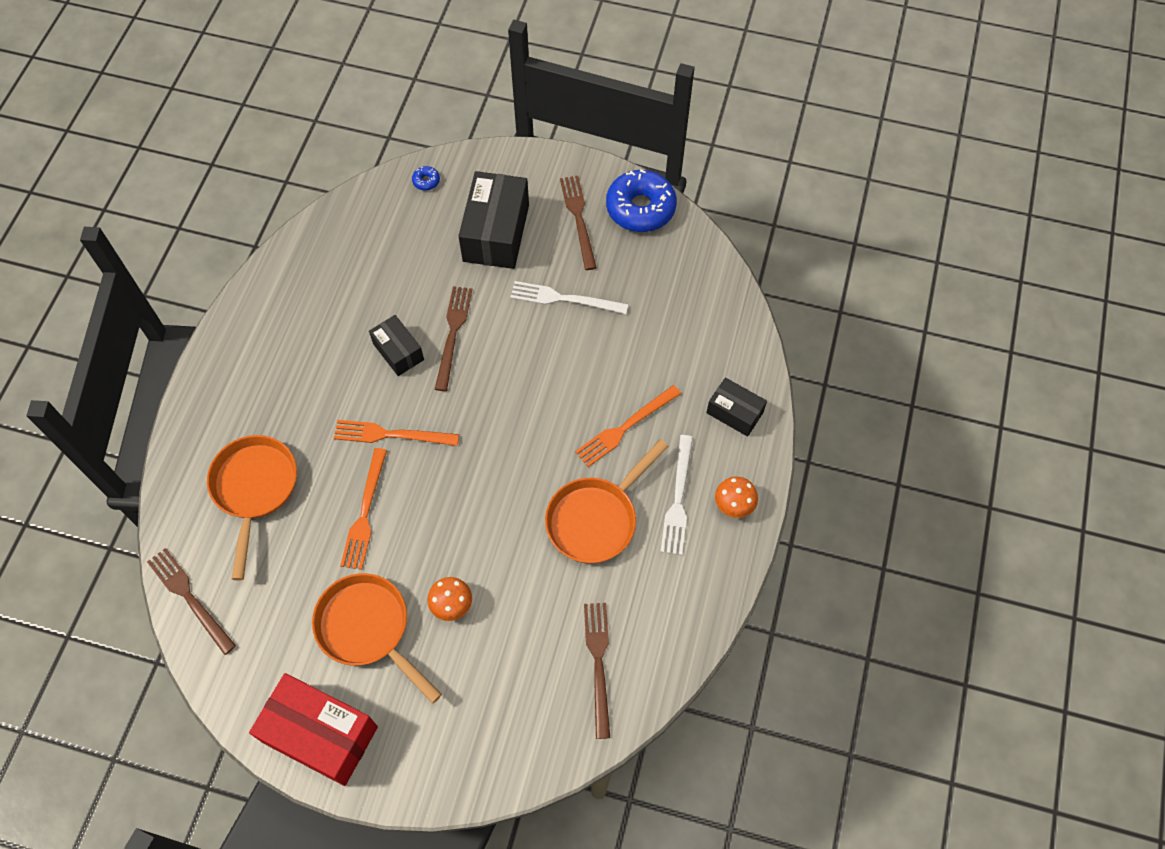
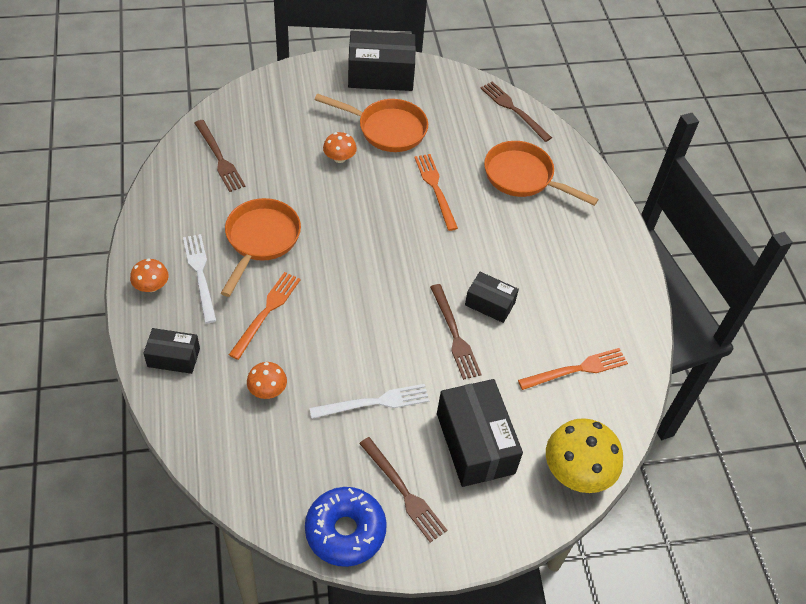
camera: 150 degrees right, 10 degrees down
brown fork [147,548,236,655] -> brown fork turned 150 degrees counterclockwise [480,81,552,142]
orange pan [207,435,297,580] -> orange pan turned 150 degrees clockwise [484,141,599,206]
red box [249,673,378,786] -> black box [348,31,416,91]
orange fork [334,420,459,446] -> orange fork moved to [518,348,628,390]
blue donut [412,166,440,191] -> yellow mushroom [546,418,623,493]
none -> orange mushroom [247,362,287,399]

